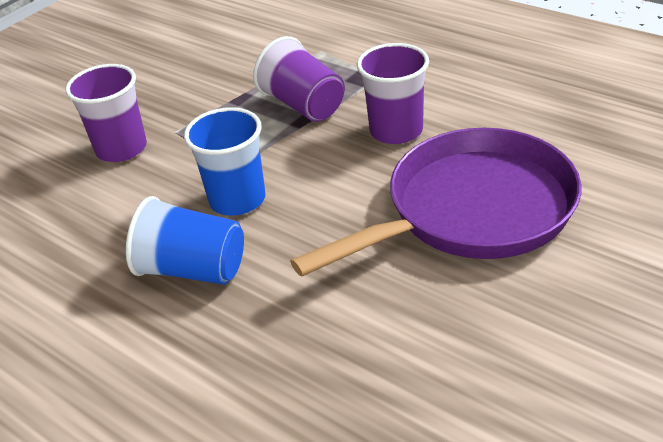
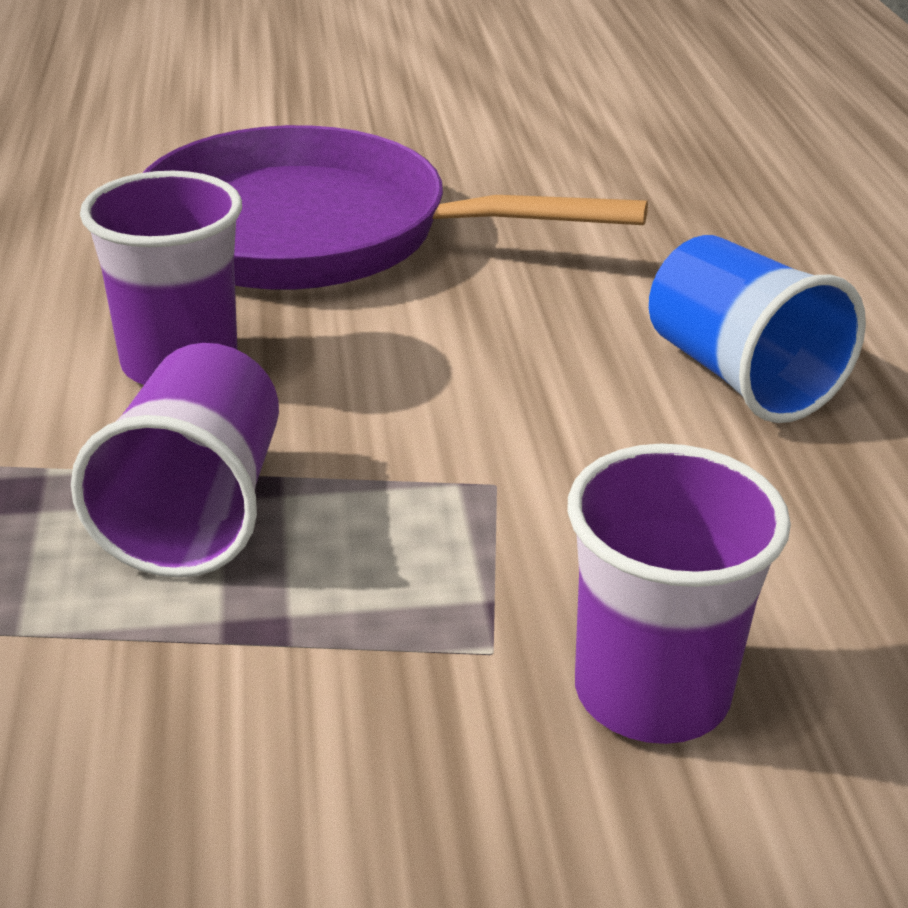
camera: 140 degrees left, 5 degrees down
blue cup [184,107,266,216] -> none

